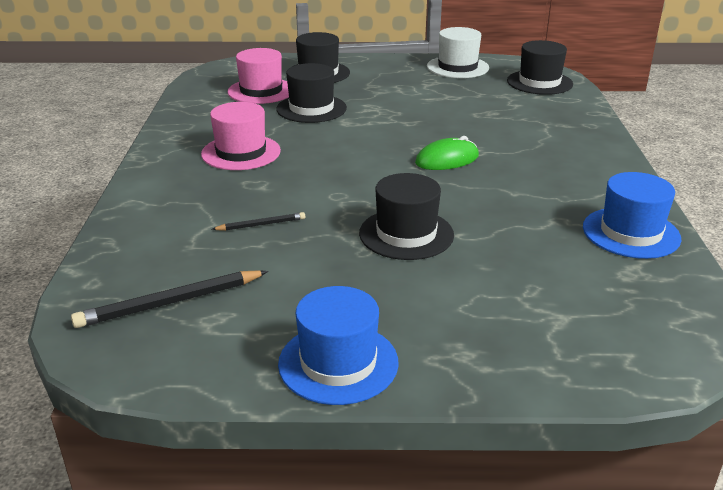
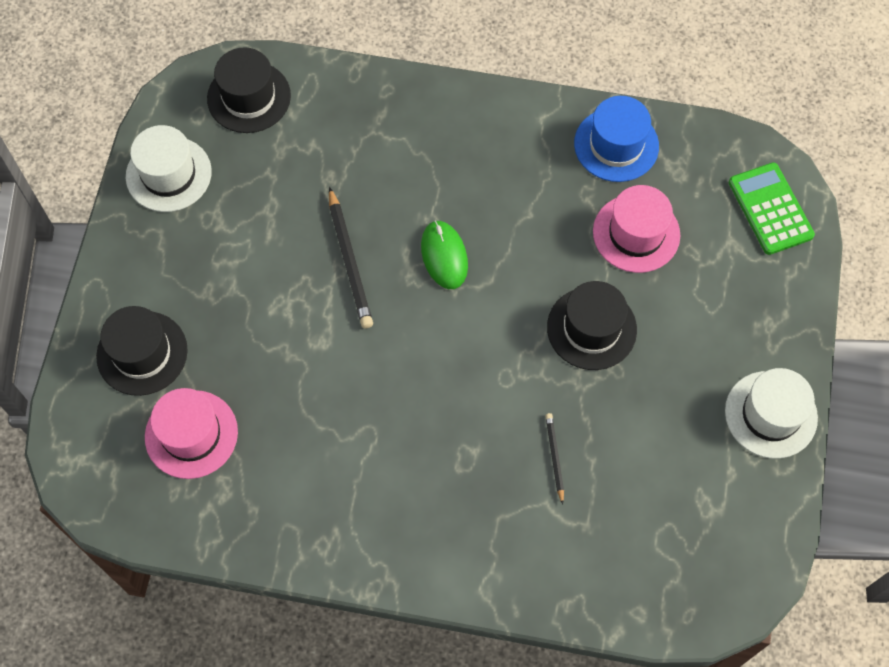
camera: 80 degrees left, 35 degrees up
black pencil [71,270,268,328] -> black pencil moved to [329,187,373,329]
pink hat [201,102,281,170] -> pink hat moved to [593,185,680,273]
black hat [276,63,347,123] -> none
blue hat [278,286,399,405] -> white hat [725,368,818,459]
none -> green calculator [729,162,815,255]

